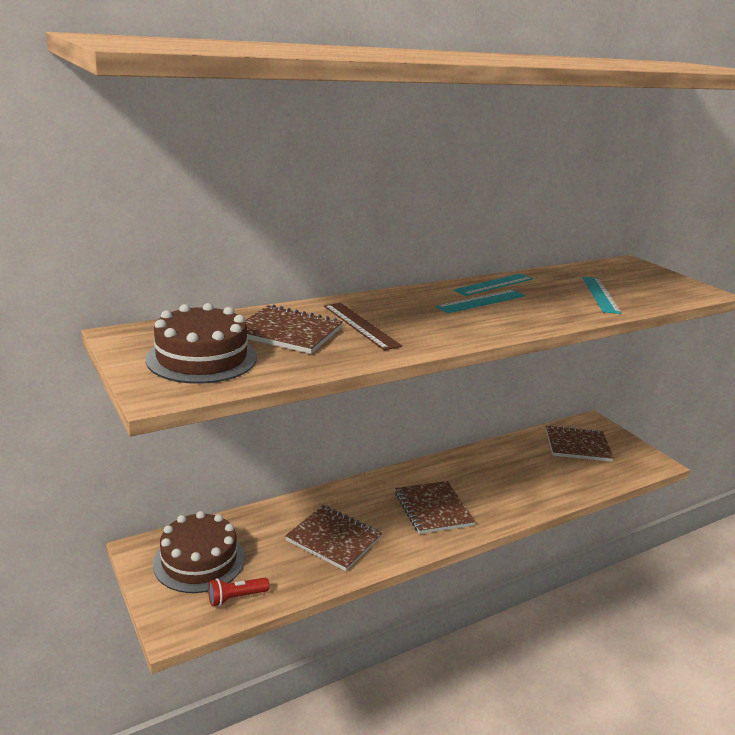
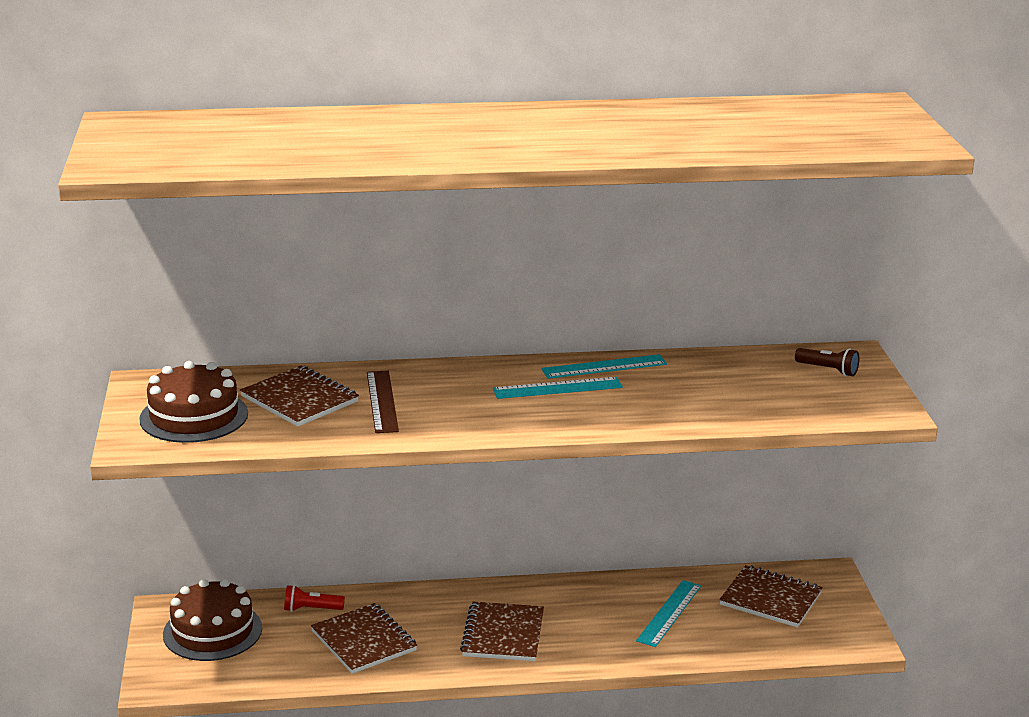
camera: 25 degrees right, 0 degrees up
red flashlight [208,578,269,606] -> red flashlight moved to [284,585,345,612]
turquoise ruler [582,277,622,314] -> turquoise ruler moved to [636,580,701,647]
none -> brown flashlight [795,348,859,376]

